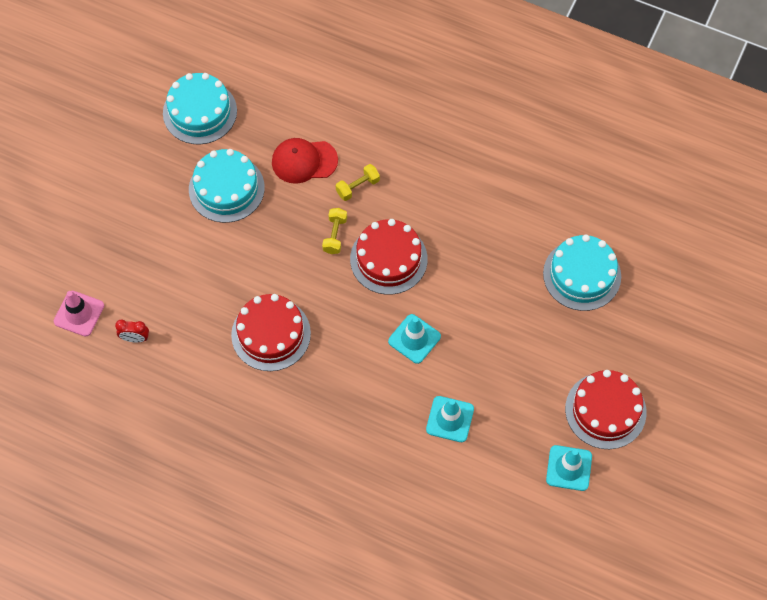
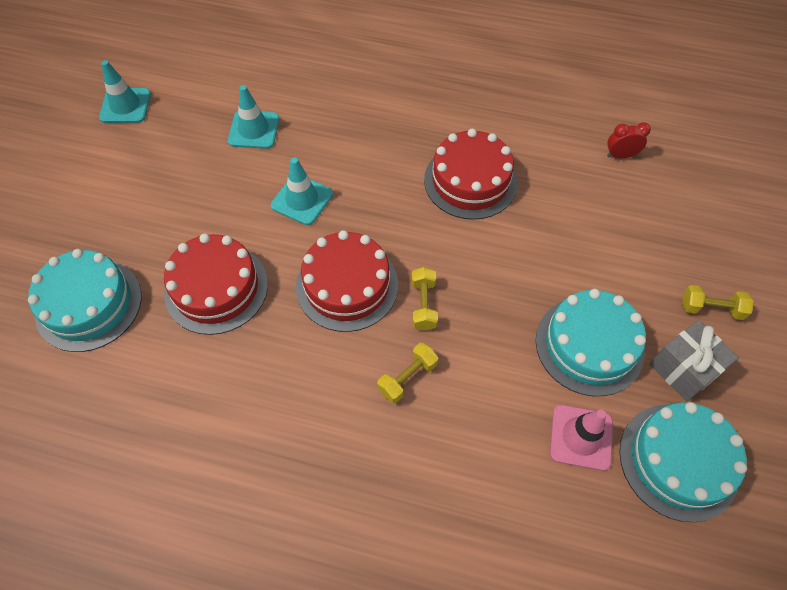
camera: 170 degrees right, 5 degrees down
pink traffic cone [54,291,104,337] -> pink traffic cone moved to [550,405,613,471]
red cap [272,138,338,184] -> none
red cake [565,370,646,449] -> red cake moved to [164,234,268,335]
none -> grey gift [649,320,739,401]
none -> yellow dumbbell [682,285,754,320]

